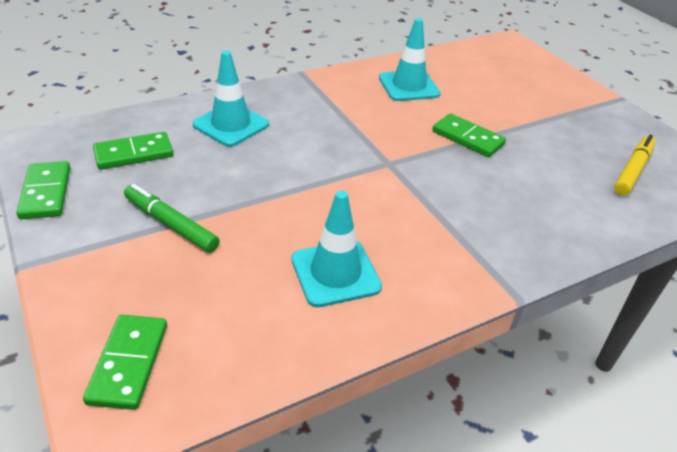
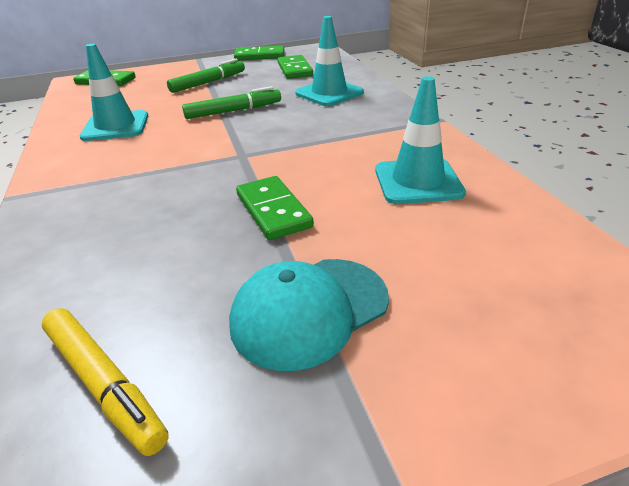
camera: 105 degrees right, 5 degrees down
green domino [432,113,506,157] -> green domino turned 75 degrees counterclockwise [236,176,314,240]
none -> green marker [182,86,281,119]
none -> turquoise cap [229,259,389,371]

